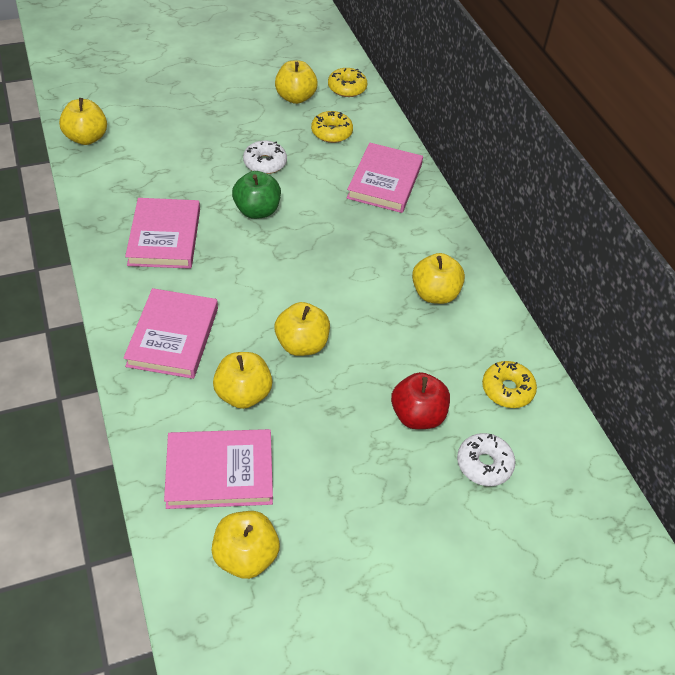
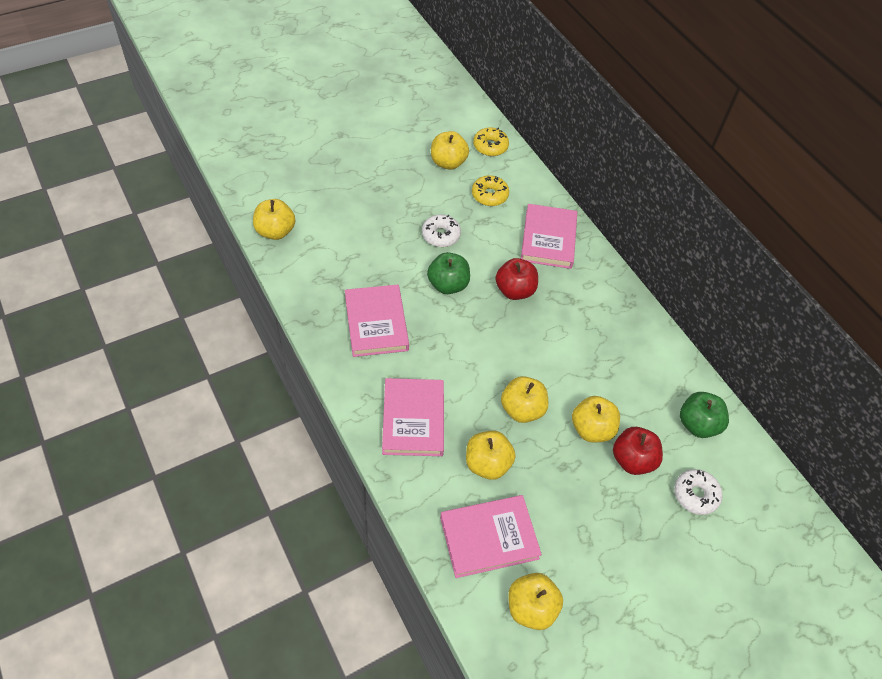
camera: 10 degrees left, 5 degrees up
yellow apple [412,253,465,304] -> yellow apple moved to [572,396,620,443]
yellow donut [482,361,537,408] -> green apple [680,392,729,438]
none -> red apple [495,258,538,300]

